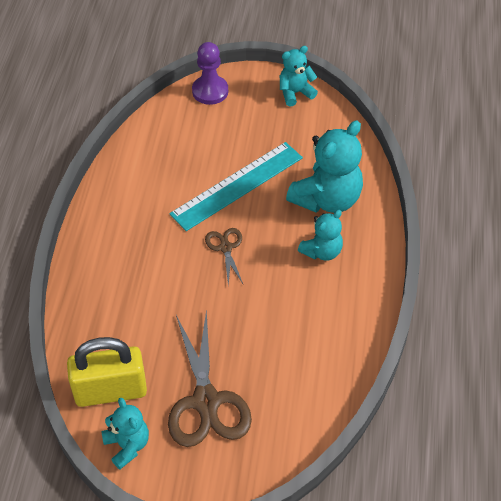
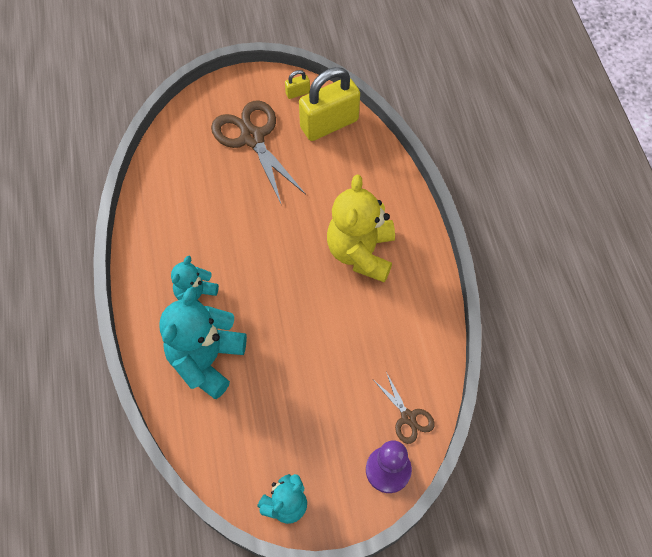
camera: 160 degrees right, 10 degrees up
turquoise teddy bear [101,398,149,469] -> yellow padlock [285,70,310,99]
turquoise ruler [169,142,303,231] -> none
brown scissors [205,228,243,286] -> brown scissors moved to [374,372,435,444]
none -> yellow teddy bear [327,174,395,282]

